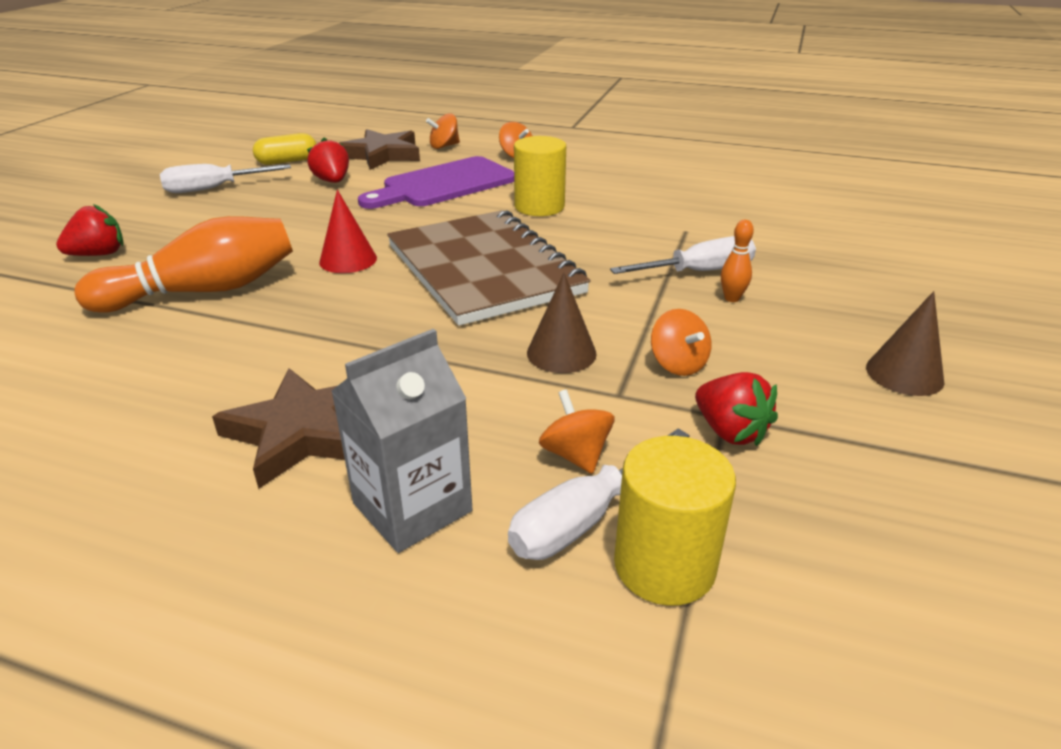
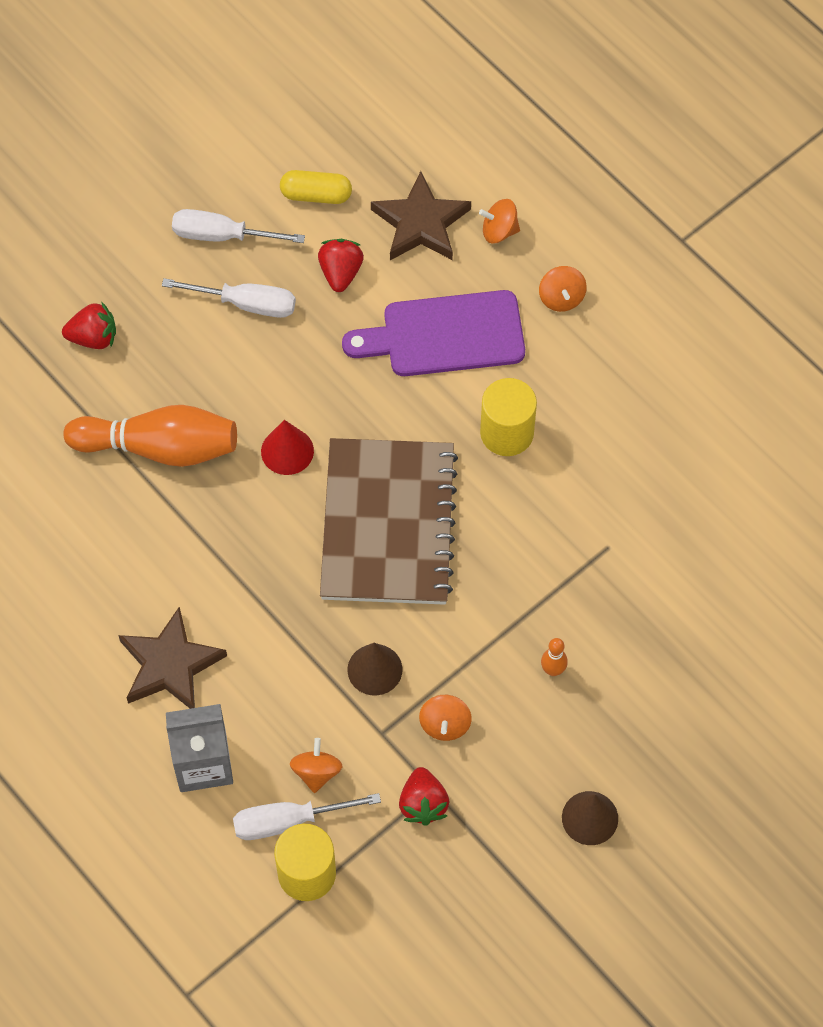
camera: 30 degrees right, 30 degrees up
white screwdriver [610,236,756,274] -> white screwdriver moved to [162,278,296,318]

